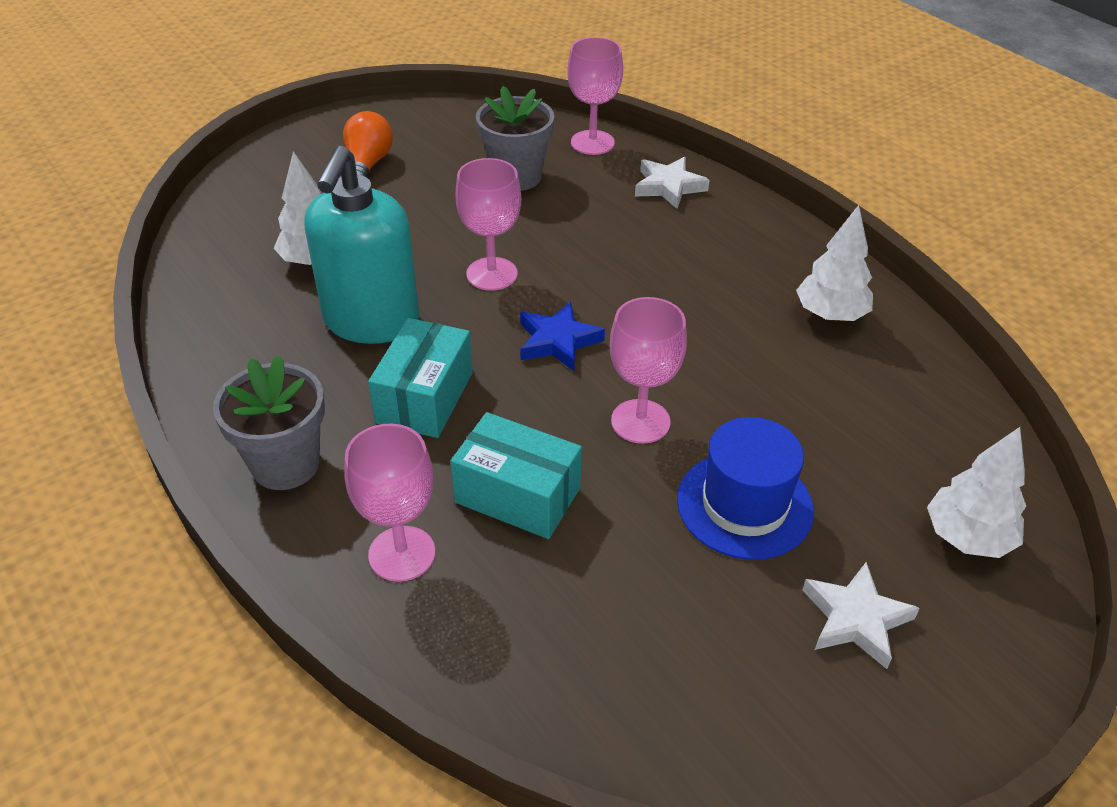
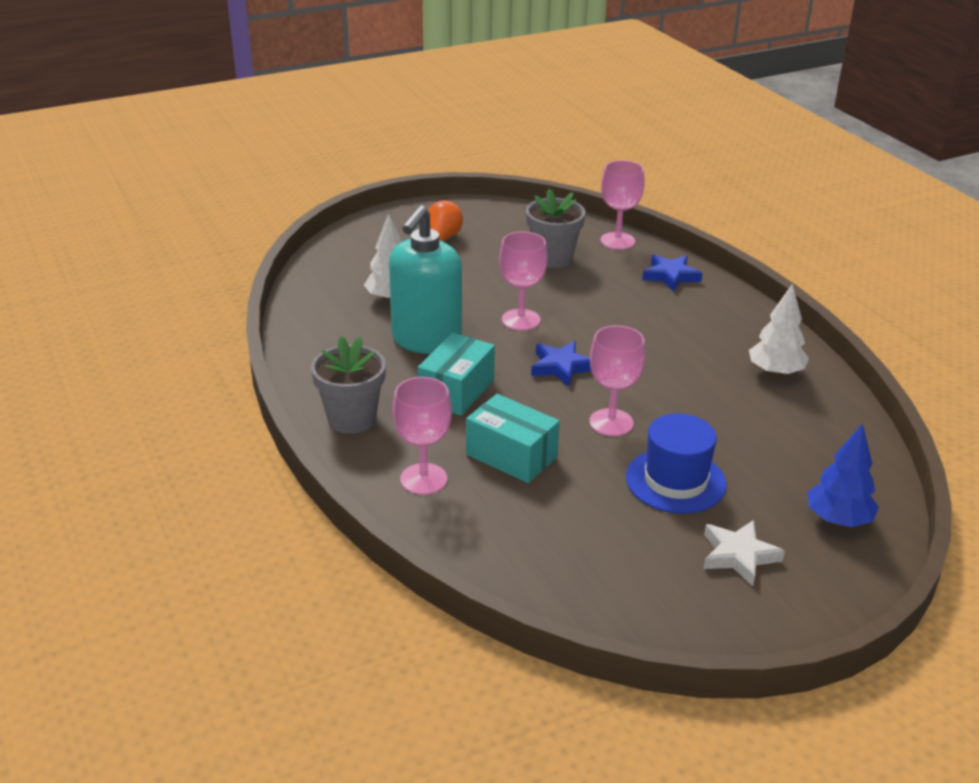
camera: 10 degrees right, 10 degrees down
white star [635,157,709,209] -> blue star [642,254,702,292]
white tree [927,427,1026,558] -> blue tree [808,423,879,527]

